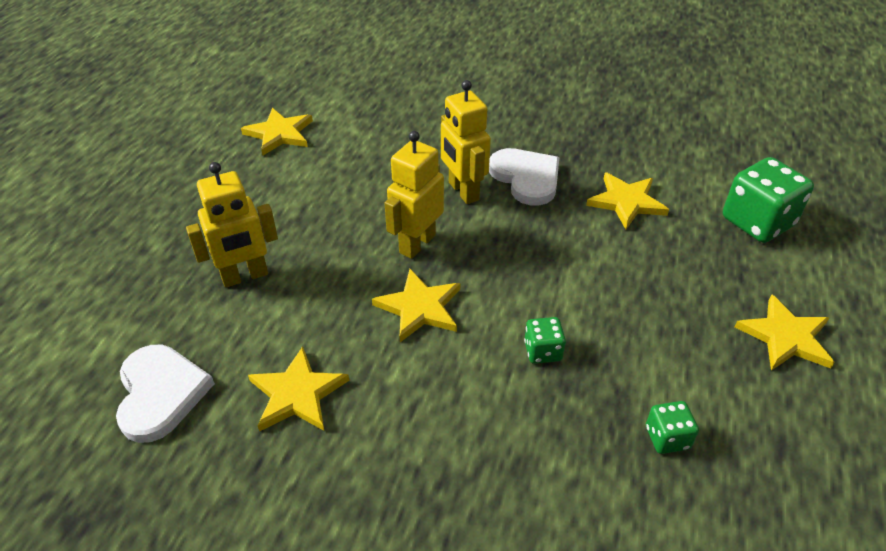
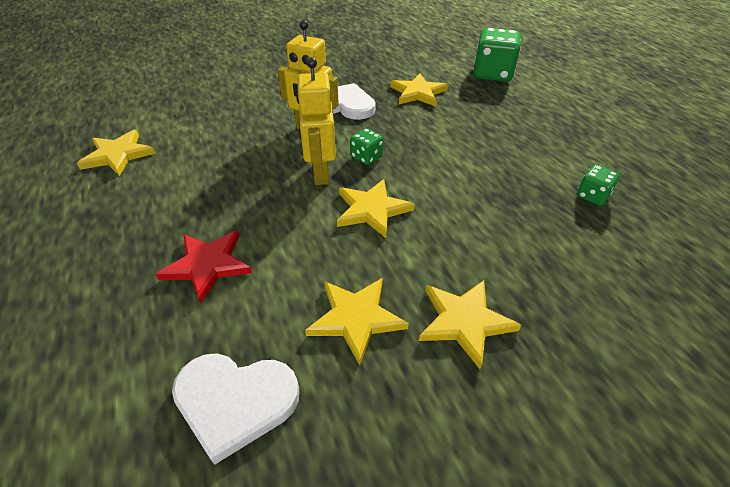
camera: 40 degrees left, 0 degrees up
white heart [116,345,215,443] -> white heart turned 150 degrees clockwise [172,353,299,465]
yellow robot [186,162,278,288] -> red star [156,231,252,303]
green dice [524,317,566,364] -> green dice moved to [350,128,383,165]
yellow star [735,294,835,371] -> yellow star moved to [419,280,521,369]

